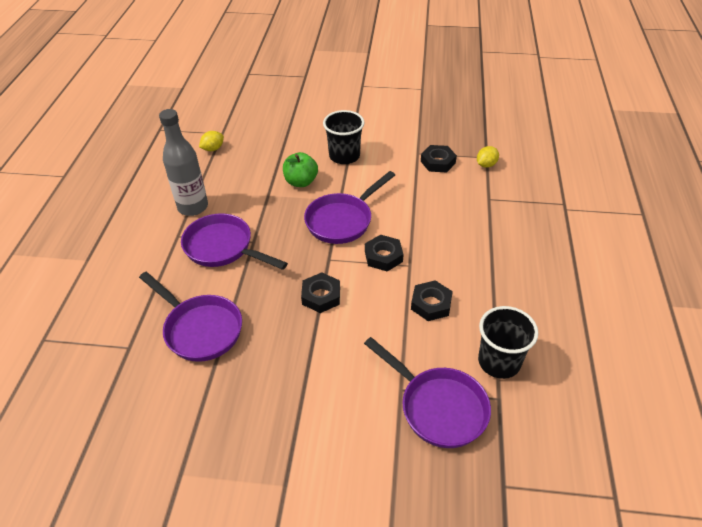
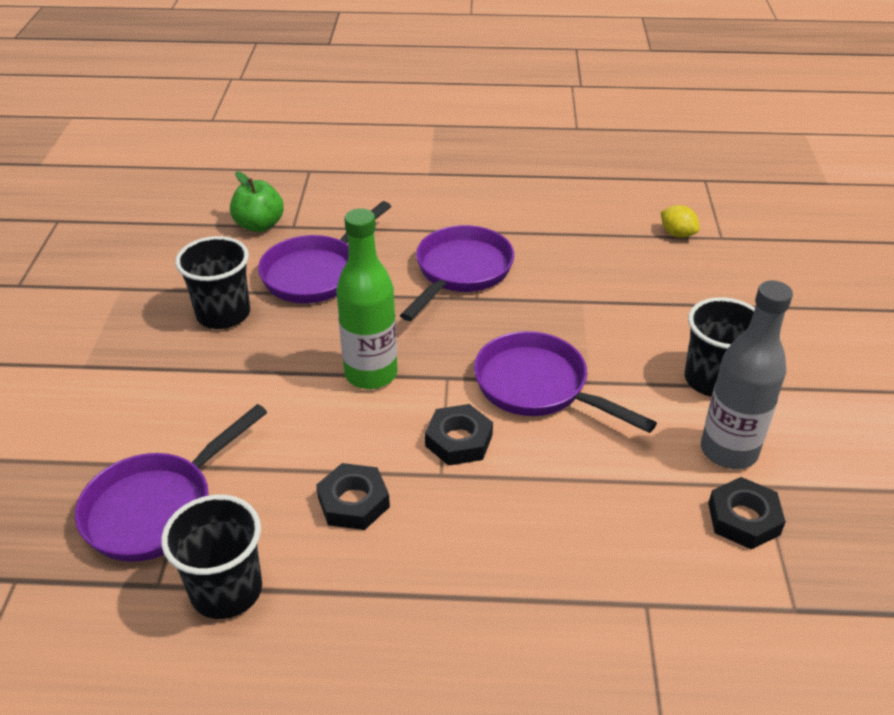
camera: 85 degrees right, 5 degrees down
grey bottle [159,109,208,216] -> grey bottle moved to [701,280,793,469]
green apple [283,152,318,187] -> green apple moved to [230,171,284,232]
black nut [301,272,340,313] -> green bottle [336,208,397,389]
yellow lemon [477,146,499,168] -> none
none -> black cup [175,236,250,329]

